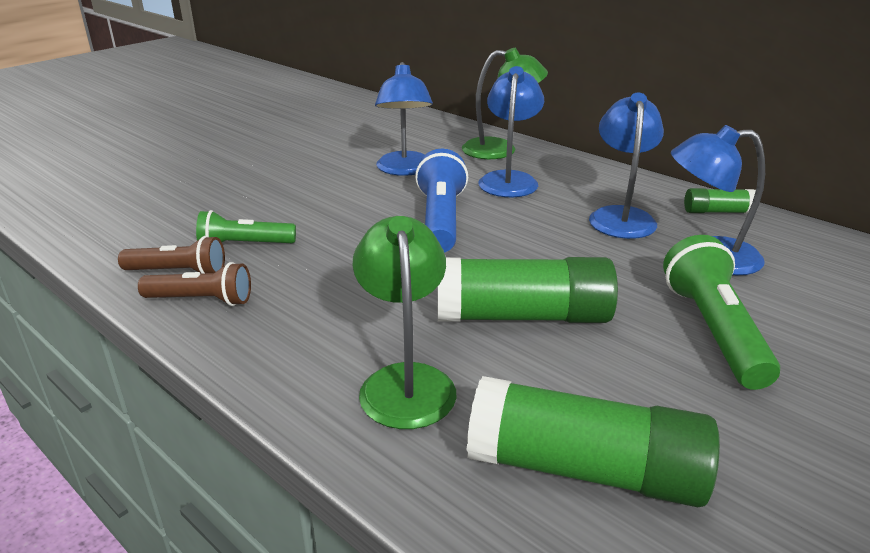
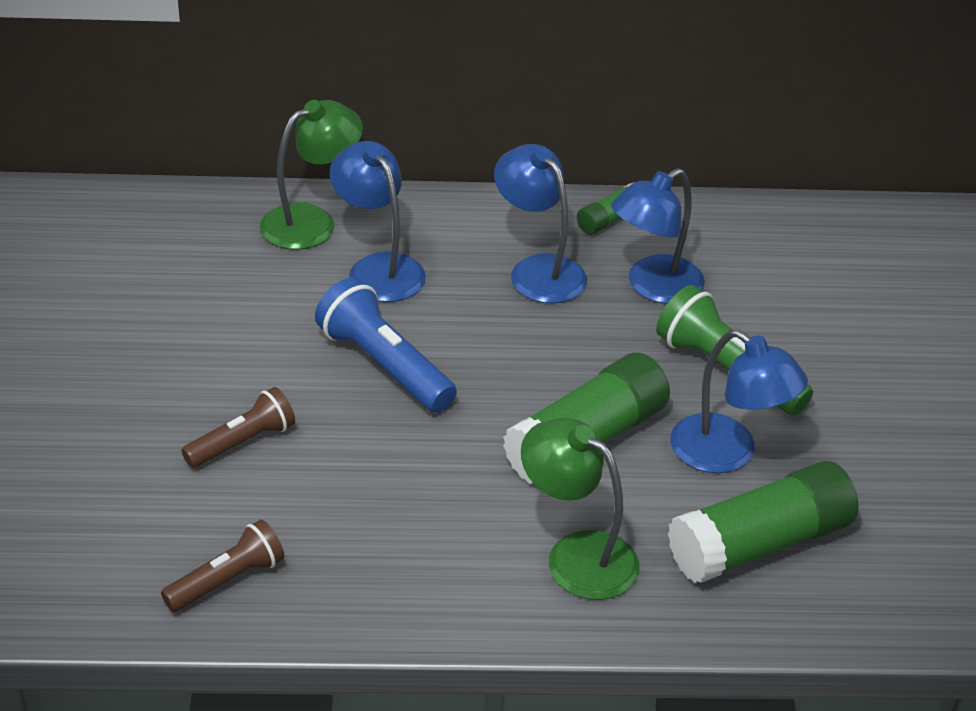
camera: 45 degrees left, 10 degrees up
brown flashlight [138,262,251,306] -> brown flashlight moved to [181,387,295,468]
green flashlight [196,210,296,243] -> none
blue lamp [375,62,433,176] -> blue lamp moved to [670,330,808,473]

